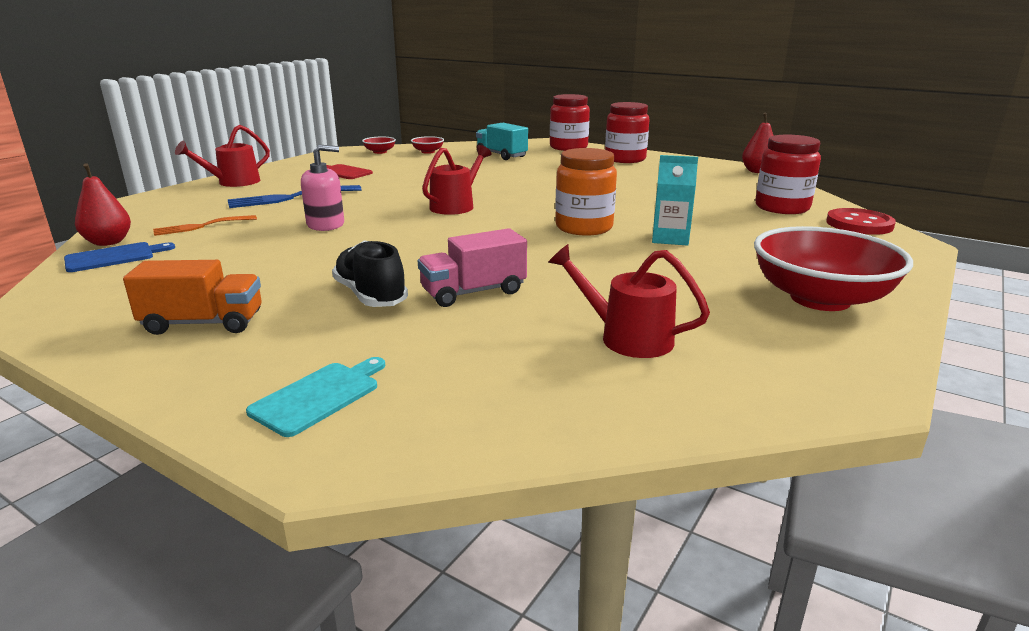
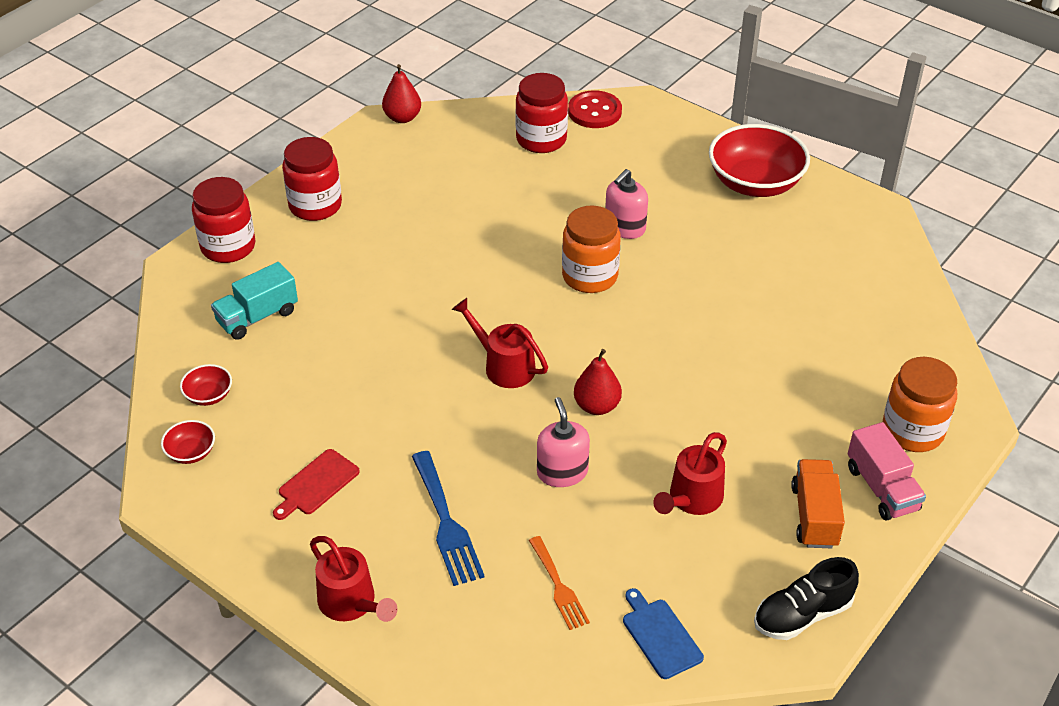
camera: 85 degrees left, 20 degrees up
red pear [75,163,131,246] -> red pear moved to [574,349,622,415]
turquoise cutting board [246,357,385,437] -> orange jar [883,357,957,452]
black shoe [332,240,408,307] -> black shoe moved to [754,557,859,640]
pink truck [418,228,527,307] -> pink truck moved to [848,422,926,521]
red watering can [548,244,710,358] -> red watering can moved to [653,432,727,515]
turquoise carton [652,155,698,246] -> pink soap dispenser [605,169,648,239]

